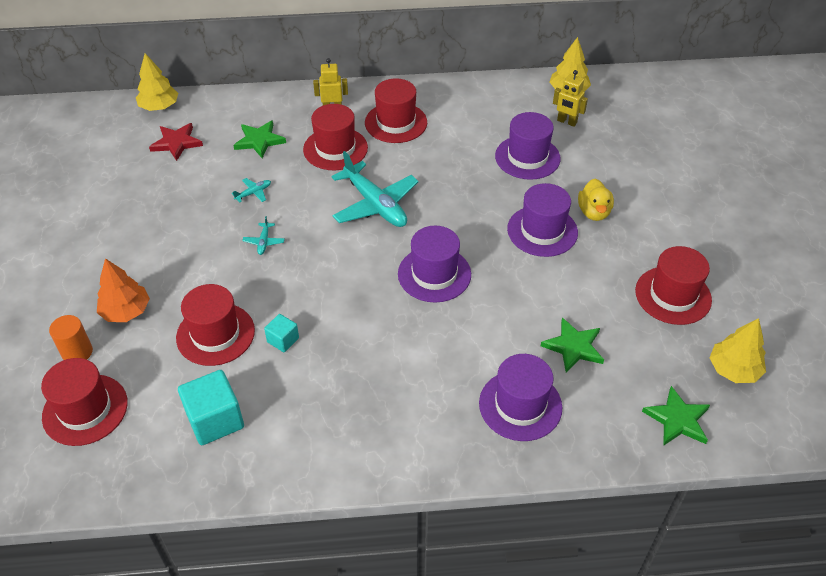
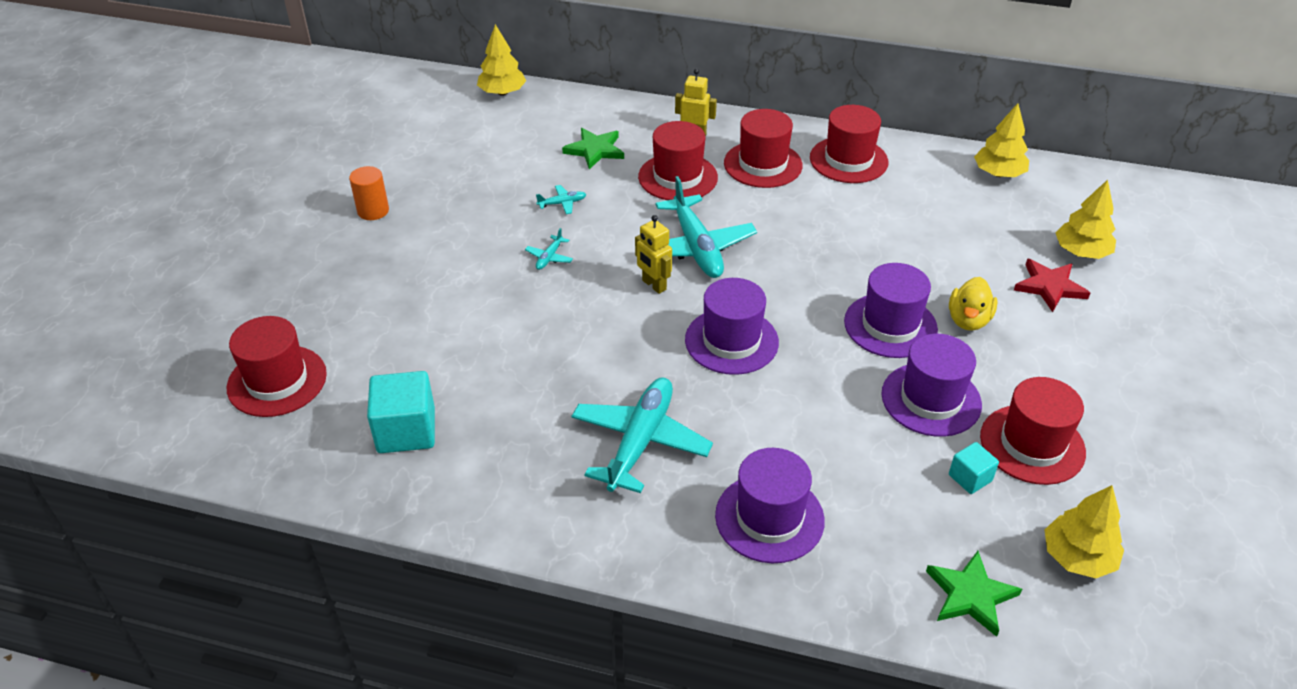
camera: 20 degrees right, 5 degrees down
orange cylinder [49,315,93,360] -> orange cylinder moved to [349,166,389,220]
orange tree [97,258,150,322] -> none
red star [149,123,203,161] -> red star moved to [1014,259,1090,312]
red hat [176,284,255,366] -> red hat moved to [810,105,888,183]
turquoise cube [264,314,299,352] -> turquoise cube moved to [949,442,999,494]
purple hat [495,112,561,180] -> purple hat moved to [881,334,982,437]
green star [541,318,604,373] -> none
yellow robot [553,70,588,127] -> yellow robot moved to [635,215,672,294]
none -> turquoise plane [571,377,713,493]
none -> yellow tree [1056,180,1116,259]

